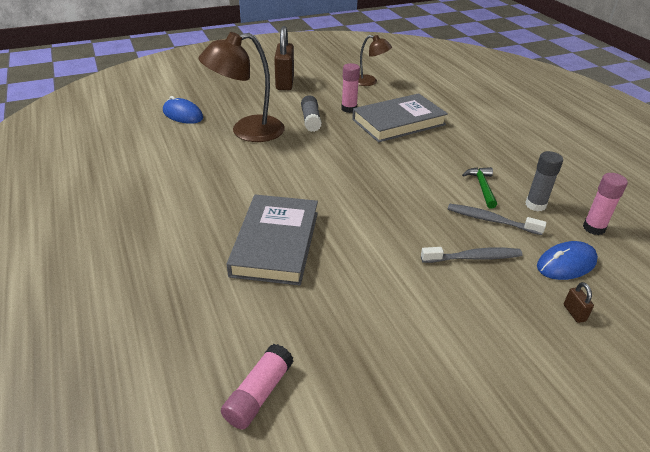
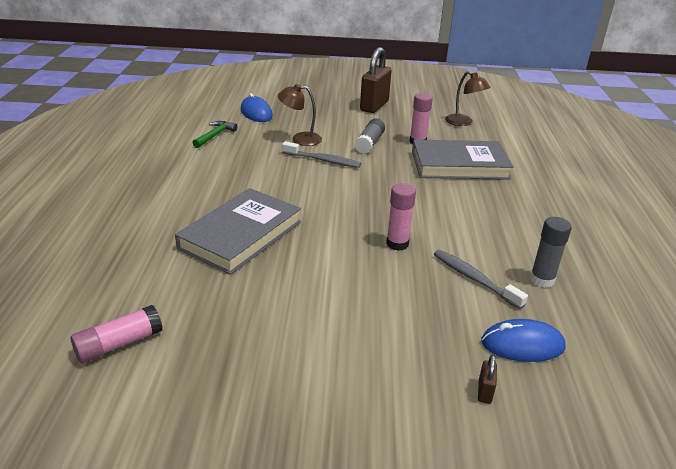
camera: 25 degrees right, 5 degrees down
brown lamp [198,32,285,142] -> brown lamp [278,84,322,146], size x0.56
grey toothbrush [421,247,522,263] -> grey toothbrush moved to [282,142,361,168]
green hammer [462,167,497,209] -> green hammer moved to [193,121,237,148]
pink glue stick [583,173,628,235] -> pink glue stick moved to [386,183,416,251]

